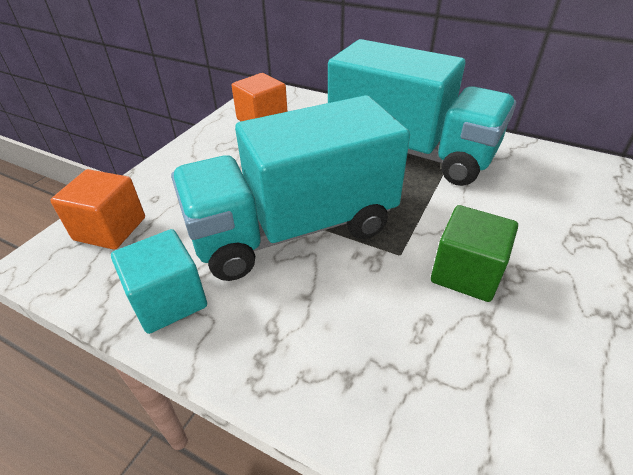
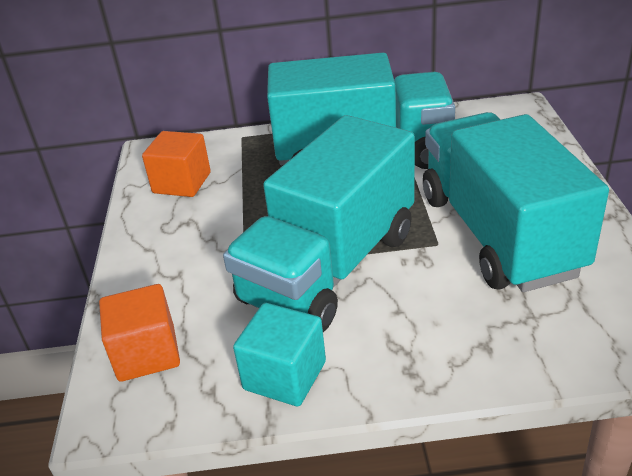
camera: 30 degrees left, 5 degrees down
green cube [431,205,518,302] -> turquoise truck [423,112,609,292]

